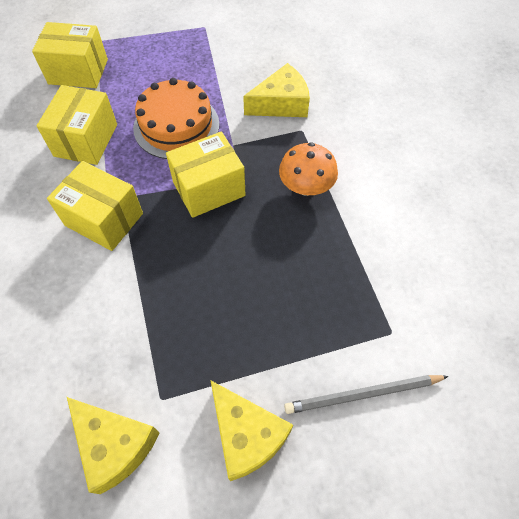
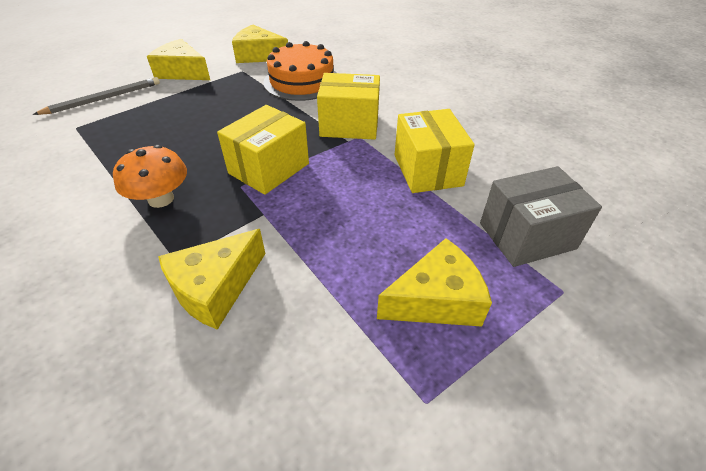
camera: 155 degrees right, 15 degrees down
yellow box [32,22,108,88] -> grey box [480,166,602,267]
orange cake [133,78,220,159] -> orange cake moved to [263,41,336,101]
none -> yellow cheese [377,238,492,327]

